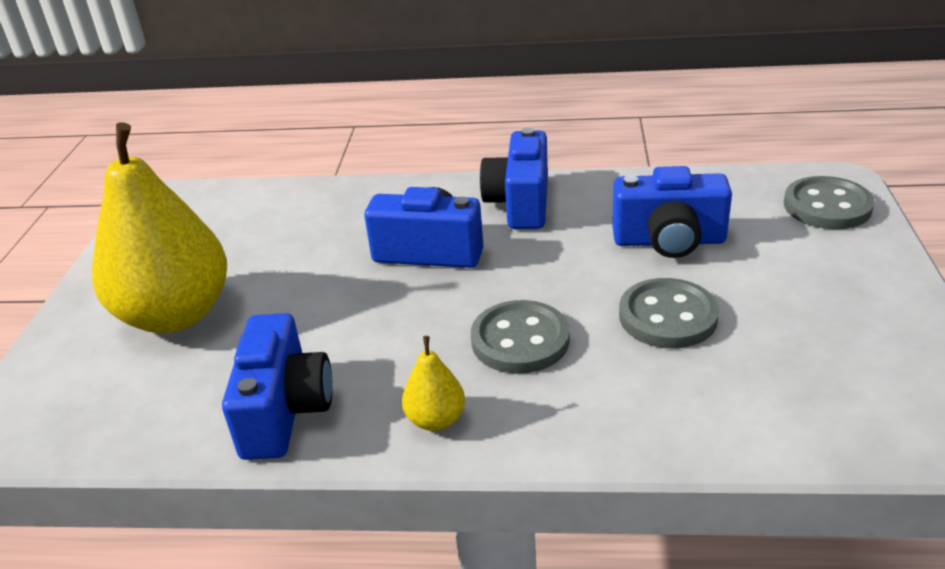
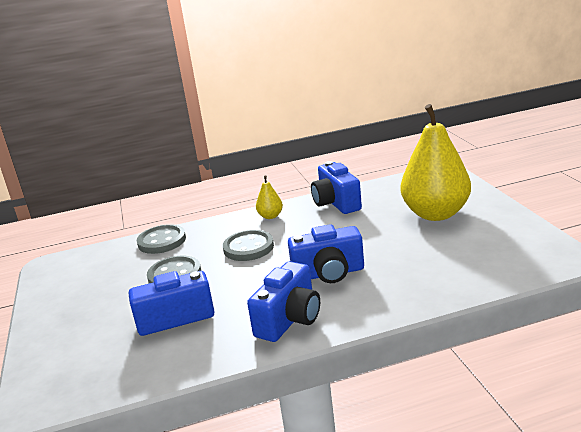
camera: 160 degrees right, 10 degrees down
blue camera [479,128,548,229] -> blue camera turned 45 degrees clockwise [247,261,320,342]
grey button [784,176,875,229] -> grey button moved to [137,224,186,254]

